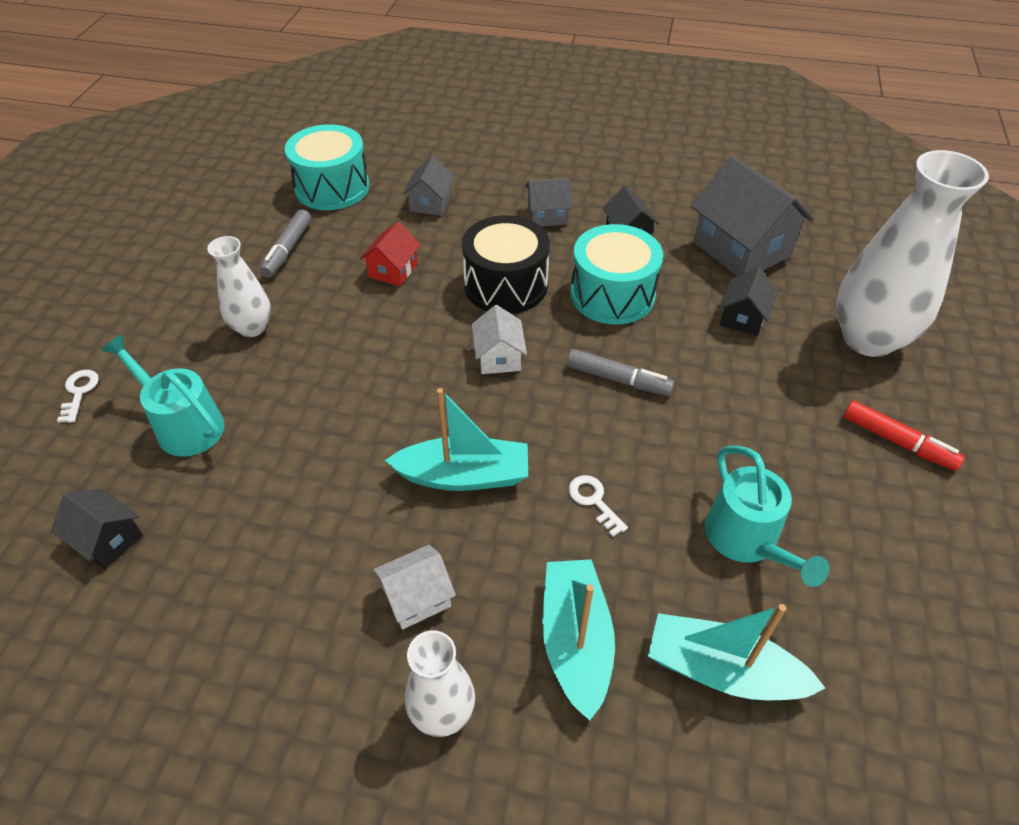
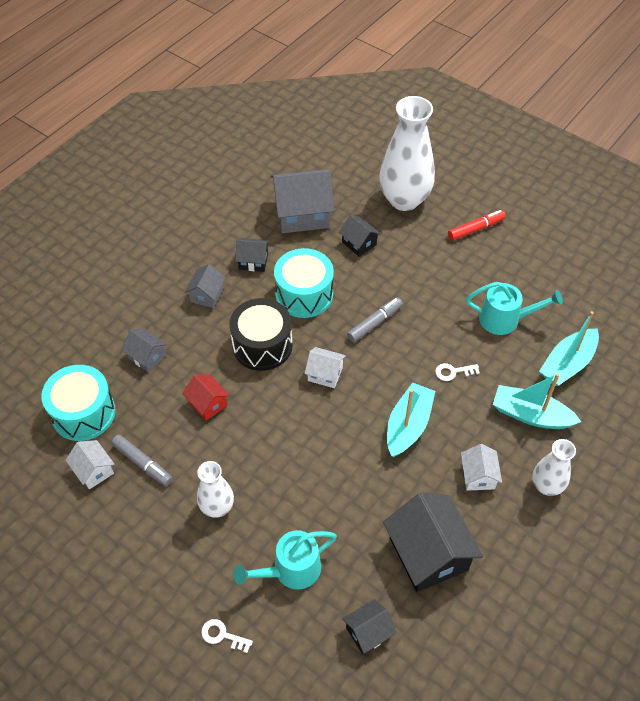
camera: 65 degrees left, 5 degrees up
none -> white house [65,440,115,489]
none -> black house [383,493,483,592]

